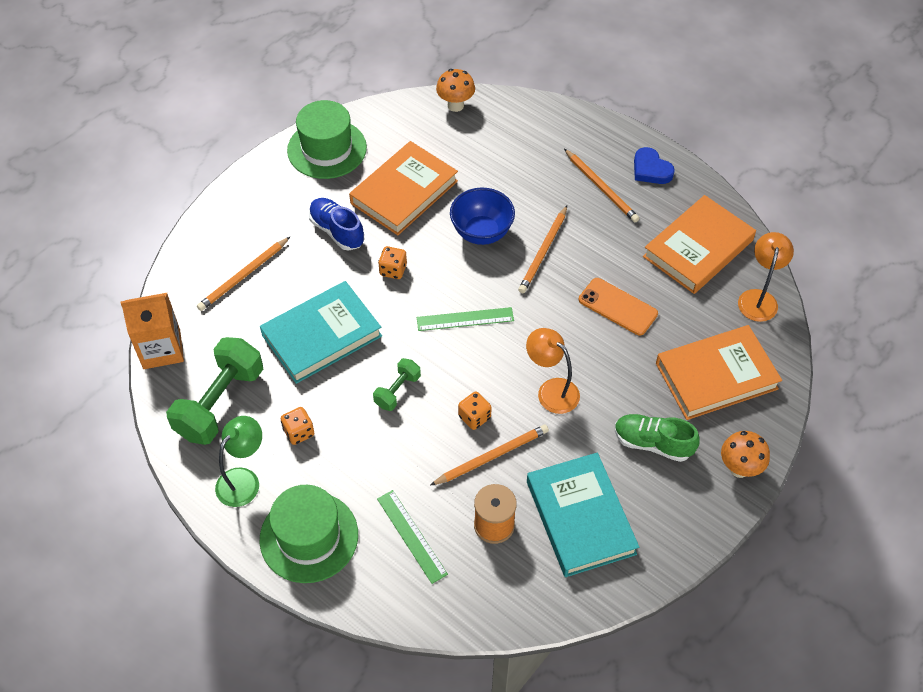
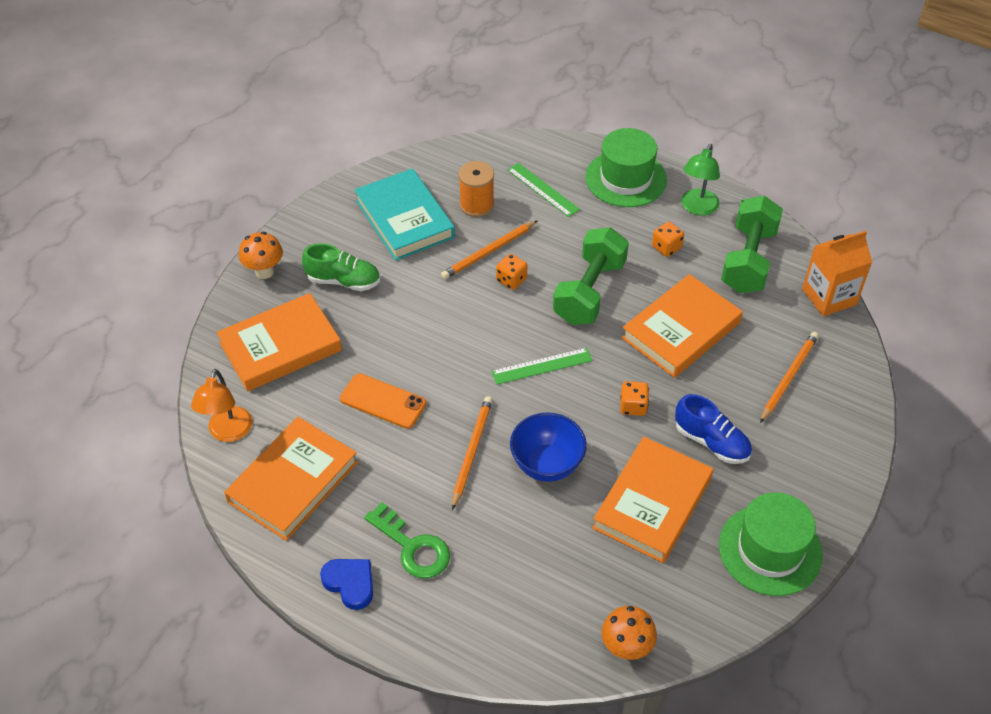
camera: 170 degrees right, 5 degrees down
turquoise book [260,281,382,384] -> orange book [621,274,743,378]
green dumbbell [373,358,421,411] -> green dumbbell [553,227,629,325], size x1.96
orange lamp [526,328,580,414] -> none
orange pencil [564,149,640,222] -> green key [364,502,450,578]

